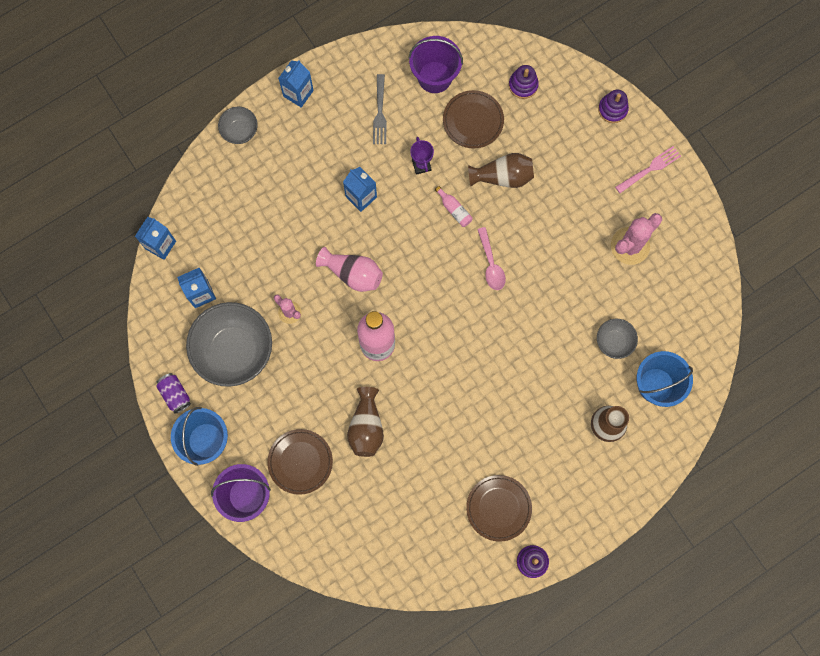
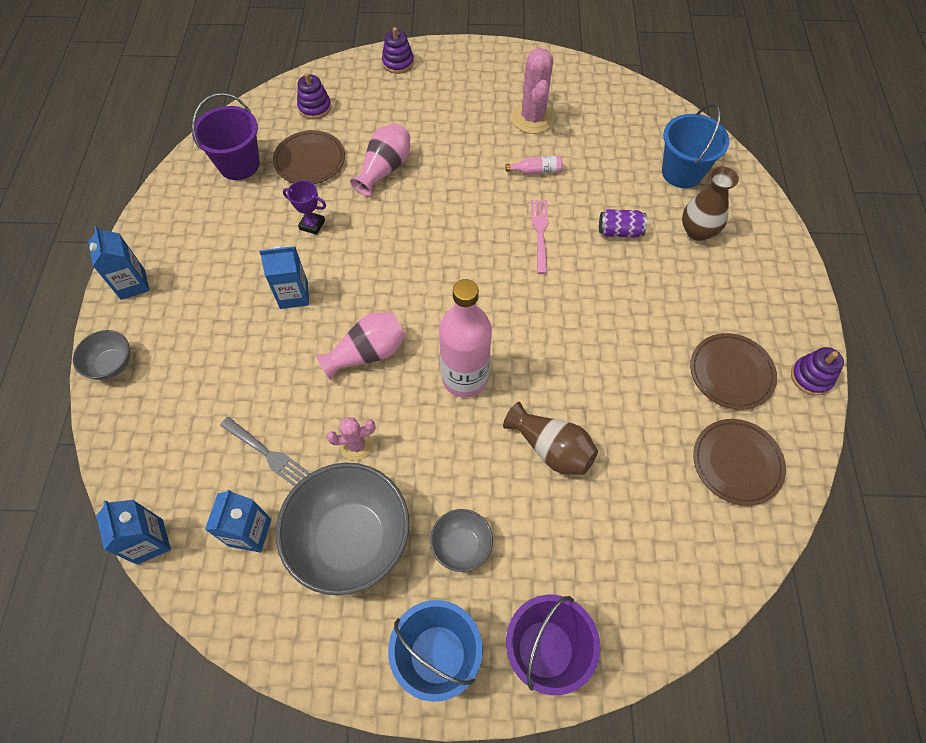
camera: 55 degrees left, 15 degrees down
purple can [156,373,191,414] -> purple can moved to [599,209,647,238]
brown plate [267,429,333,495] -> brown plate moved to [693,419,786,506]
grey fork [373,74,387,144] -> grey fork moved to [220,417,310,487]
pink bottle [435,186,473,227] -> pink bottle moved to [506,155,563,175]
brown vase [468,153,534,188] -> pink vase [350,123,410,197]
pink spoon [477,227,506,290] -> none
grey bowl [597,319,638,359] -> grey bowl moved to [430,509,493,572]
pink fork [615,146,681,193] -> pink fork moved to [531,200,548,274]

